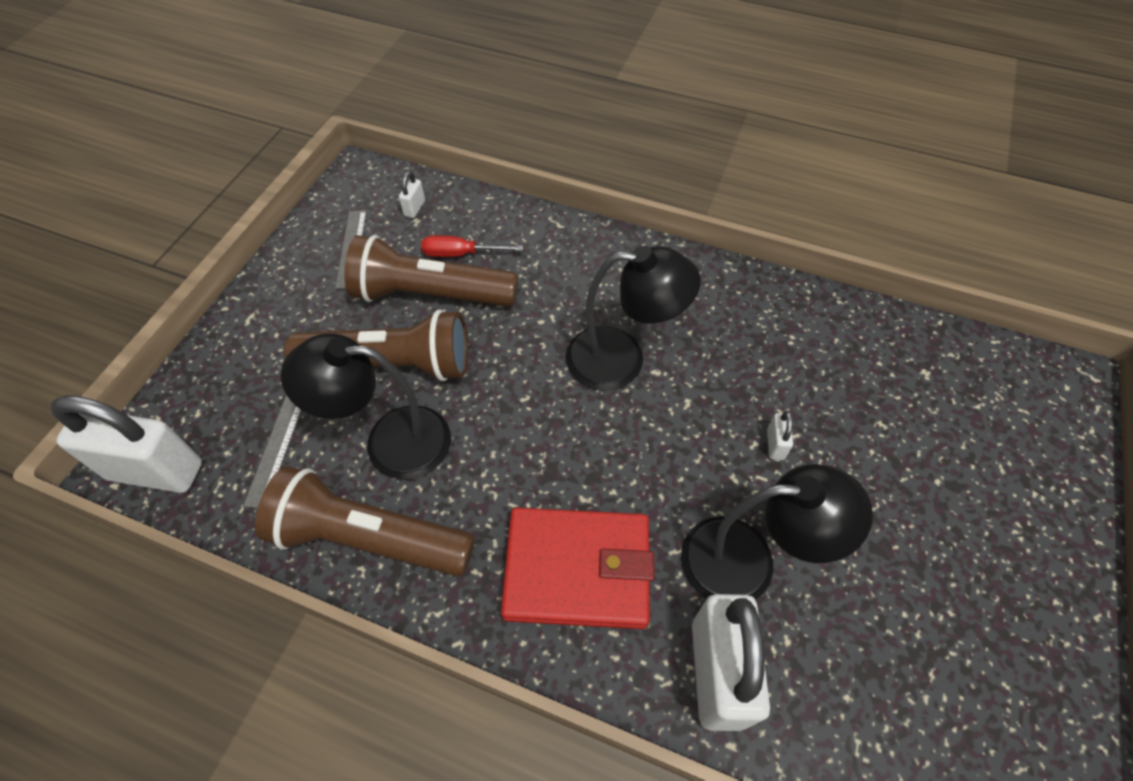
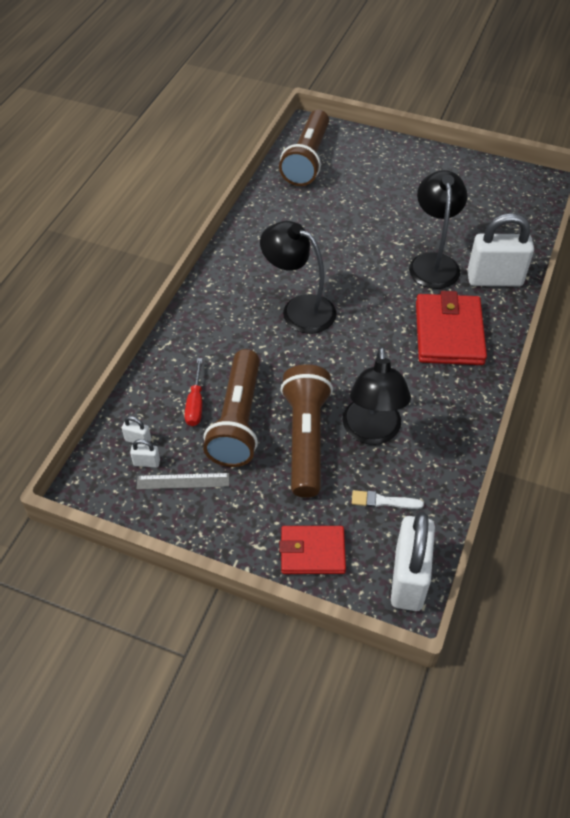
camera: 90 degrees left, 5 degrees down
grey ruler [243,395,302,508] -> white brush [352,490,424,509]
brown flashlight [255,466,475,576] -> brown flashlight moved to [279,110,329,186]
black lamp [566,246,701,390] -> black lamp turned 60 degrees counterclockwise [260,221,336,334]
white padlock [767,411,793,460] -> white padlock moved to [130,439,160,468]
none -> red wallet [280,526,346,574]

